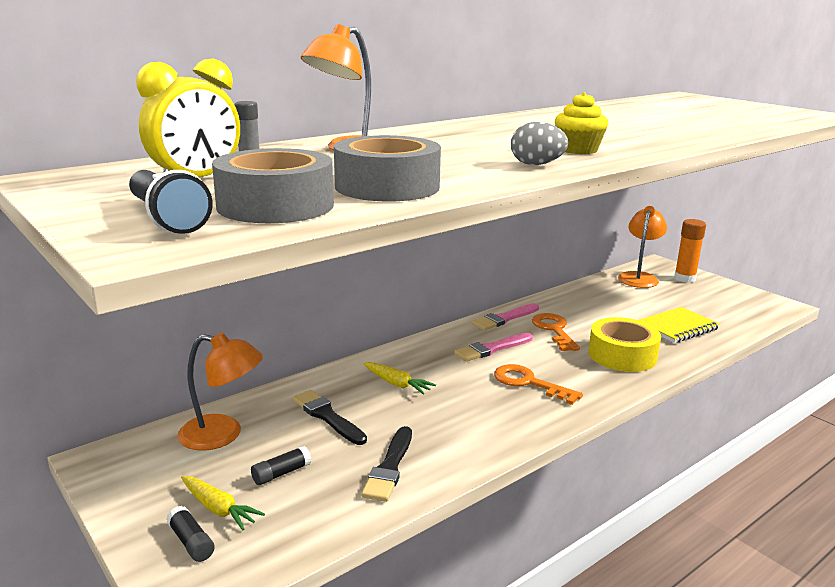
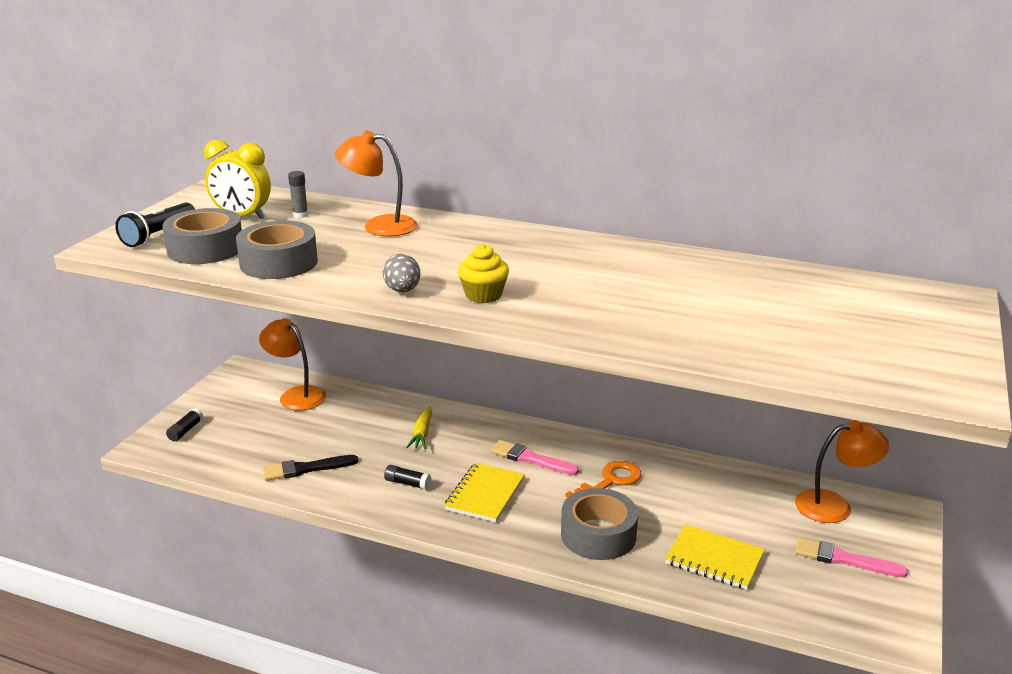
camera: 60 degrees right, 5 degrees up
orange lamp [177,332,263,451] -> orange lamp turned 150 degrees clockwise [259,318,326,411]
yellow carrot [181,476,265,530] -> none
black glue stick [251,446,312,485] -> black glue stick moved to [384,465,431,490]
black brush [292,390,367,445] -> none
pink brush [472,303,539,330] -> pink brush moved to [795,537,908,577]
orange key [494,364,583,405] -> yellow notebook [444,463,525,522]
yellow tape [588,317,661,372] -> grey tape [561,488,638,560]
orange glue stick [674,219,706,283] -> none

